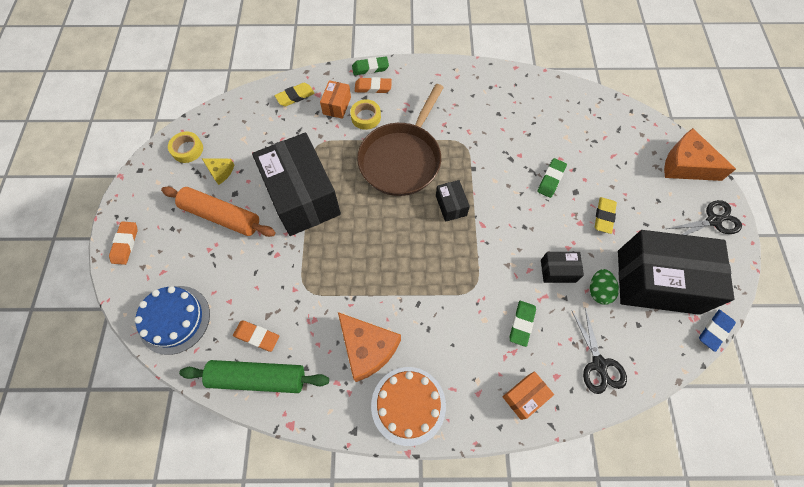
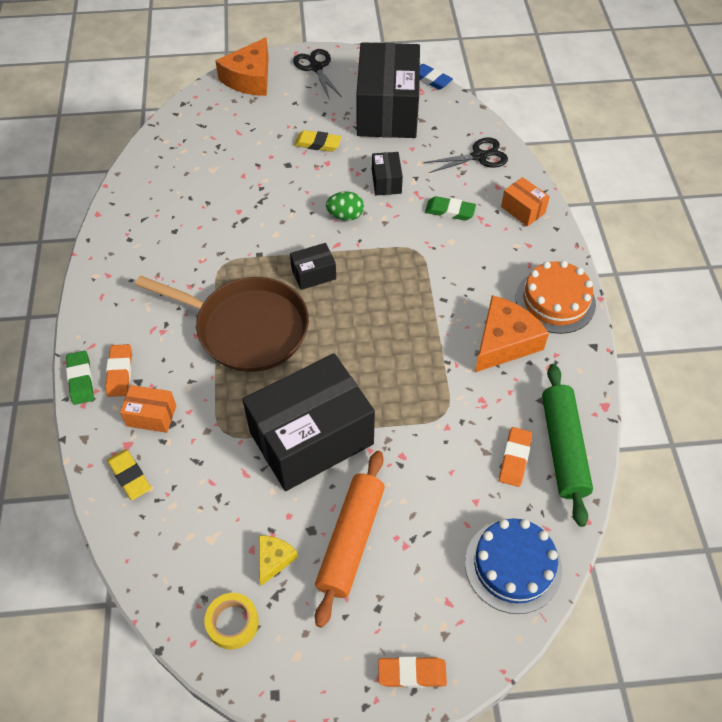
camera: 95 degrees left, 10 degrees down
yellow tape [350,99,381,130] -> none
green eraser [537,158,567,198] -> none
green egg [590,269,619,305] -> green egg moved to [326,191,364,221]

